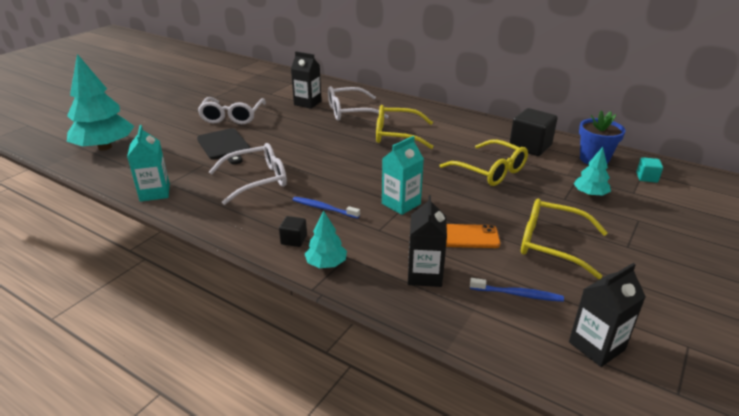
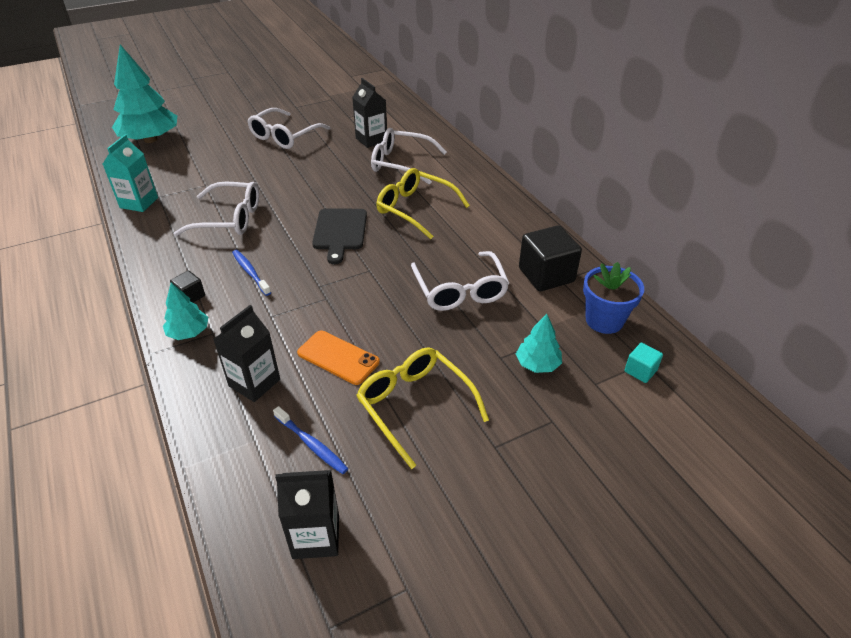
camera: 30 degrees right, 10 degrees up
black cutting board [197,128,250,164] -> black cutting board moved to [312,208,367,264]
turquoise carton [382,136,424,215] -> none
yellow glasses [440,139,528,186] -> white glasses [411,251,509,311]

